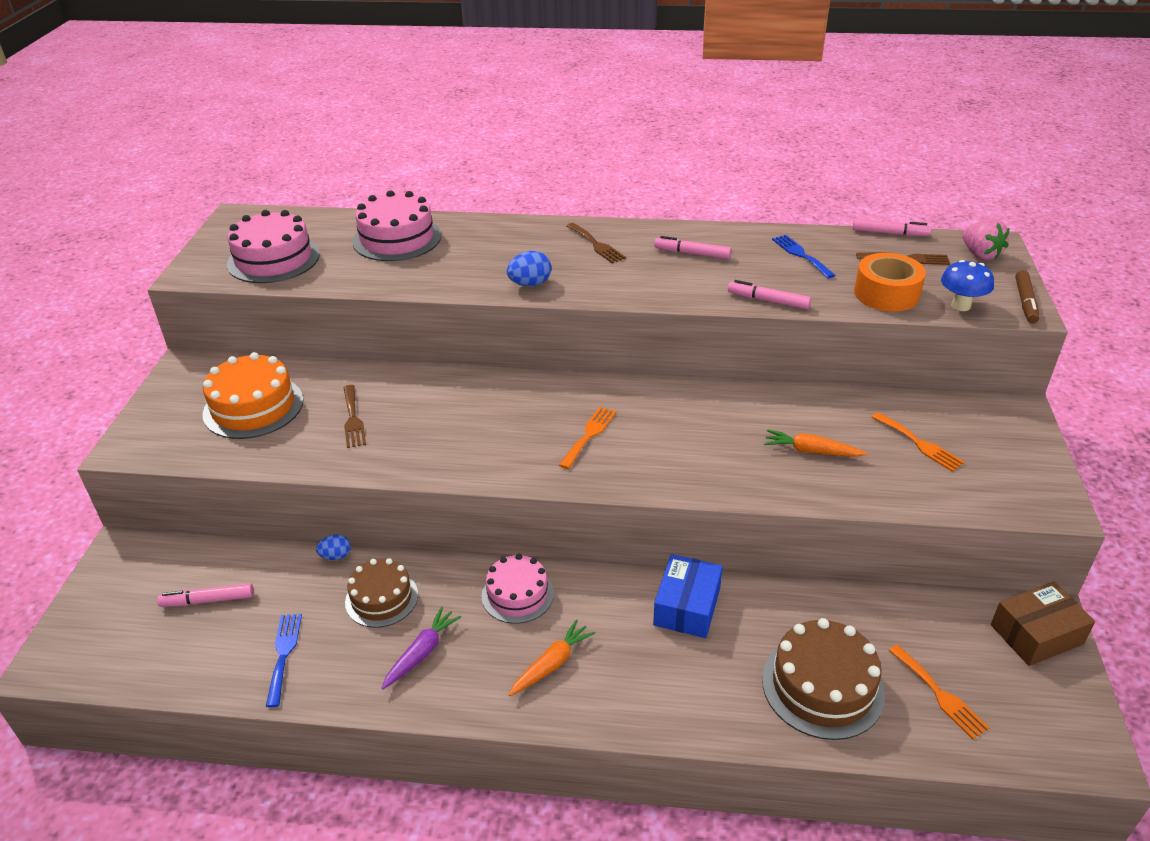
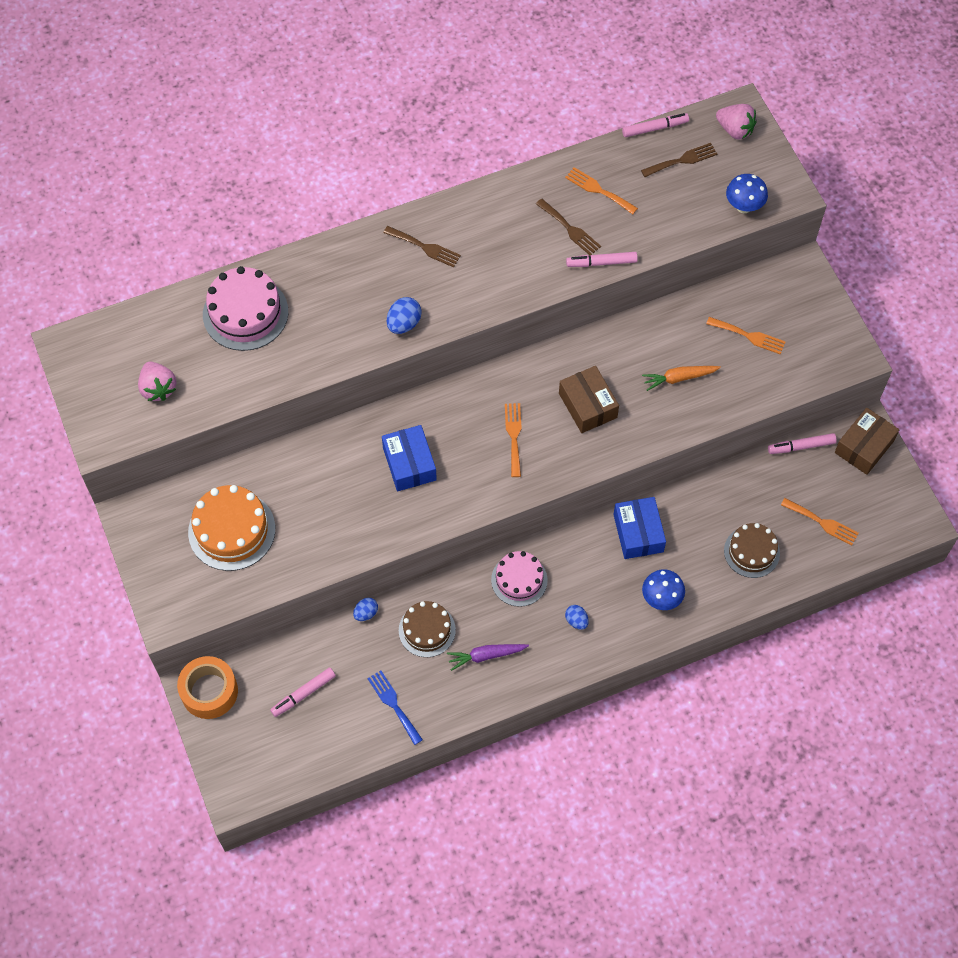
camera: 30 degrees left, 25 degrees up
pink cake [227,210,320,283] -> pink strawberry [138,362,176,401]
brown fork [343,385,366,448] -> brown fork moved to [536,199,601,255]
purple carrot [382,607,461,689] -> purple carrot turned 105 degrees counterclockwise [447,644,529,671]
orange carrot [509,620,595,696] -> blue egg [565,605,589,630]
pink marker [654,236,731,259] -> pink marker moved to [768,433,837,454]
brown cake [762,618,885,740] -> brown cake [724,523,780,578], size x0.66
blue fork [772,235,836,279] -> orange fork [565,167,638,214]
orange tape [854,253,926,312] -> orange tape moved to [177,656,238,719]
brown marker [1015,270,1039,323] -> none
none -> blue box [382,425,437,491]
none -> brown box [559,366,619,433]
none -> blue mushroom [642,569,685,610]

